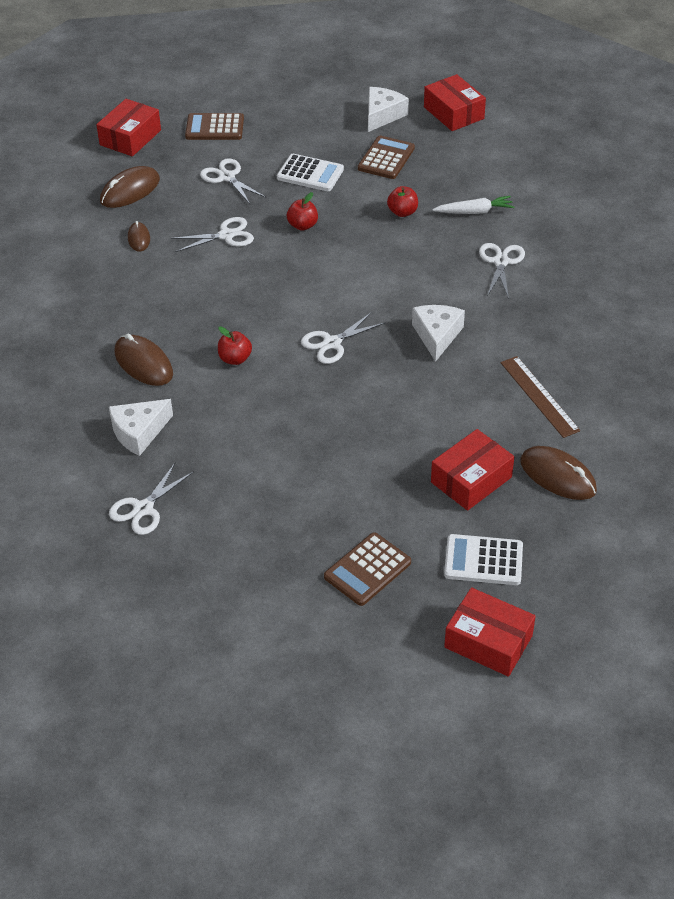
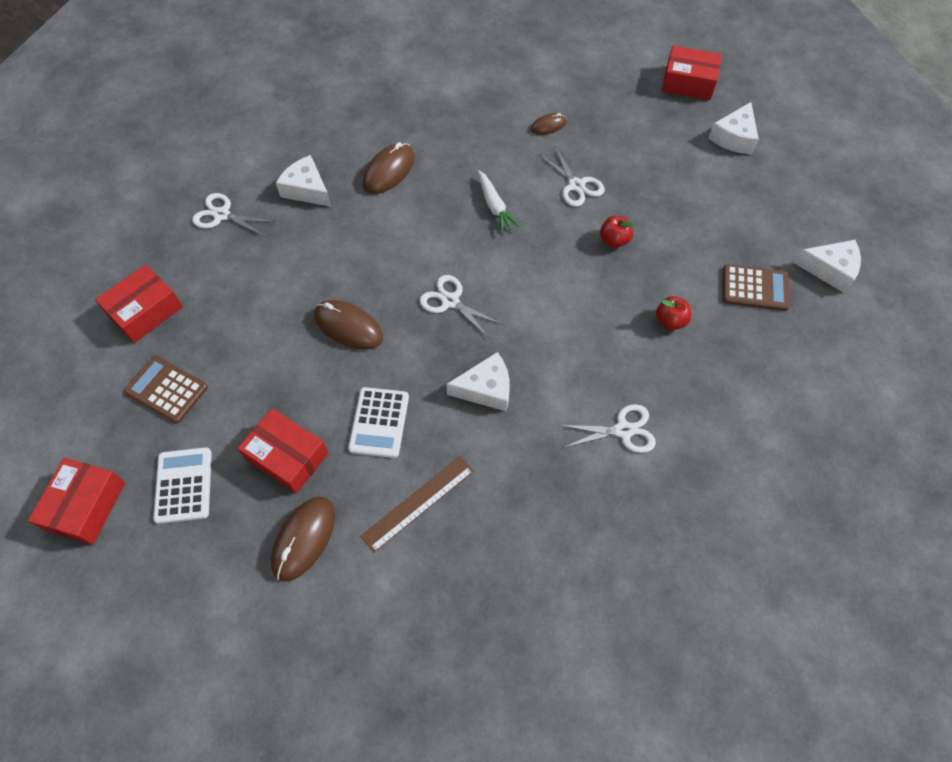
camera: 75 degrees right, 15 degrees up
brown mouse [100,166,160,208] -> brown mouse moved to [314,300,383,350]
brown calculator [185,113,244,140] -> white cheese [709,102,759,154]
white scissors [200,158,265,204] -> none
red apple [218,327,252,365] -> none
white calculator [277,154,344,191] -> white calculator moved to [348,387,409,458]
red box [424,74,486,131] -> red box moved to [95,264,183,343]
white carrot [432,196,514,214] -> white carrot moved to [478,170,520,233]

